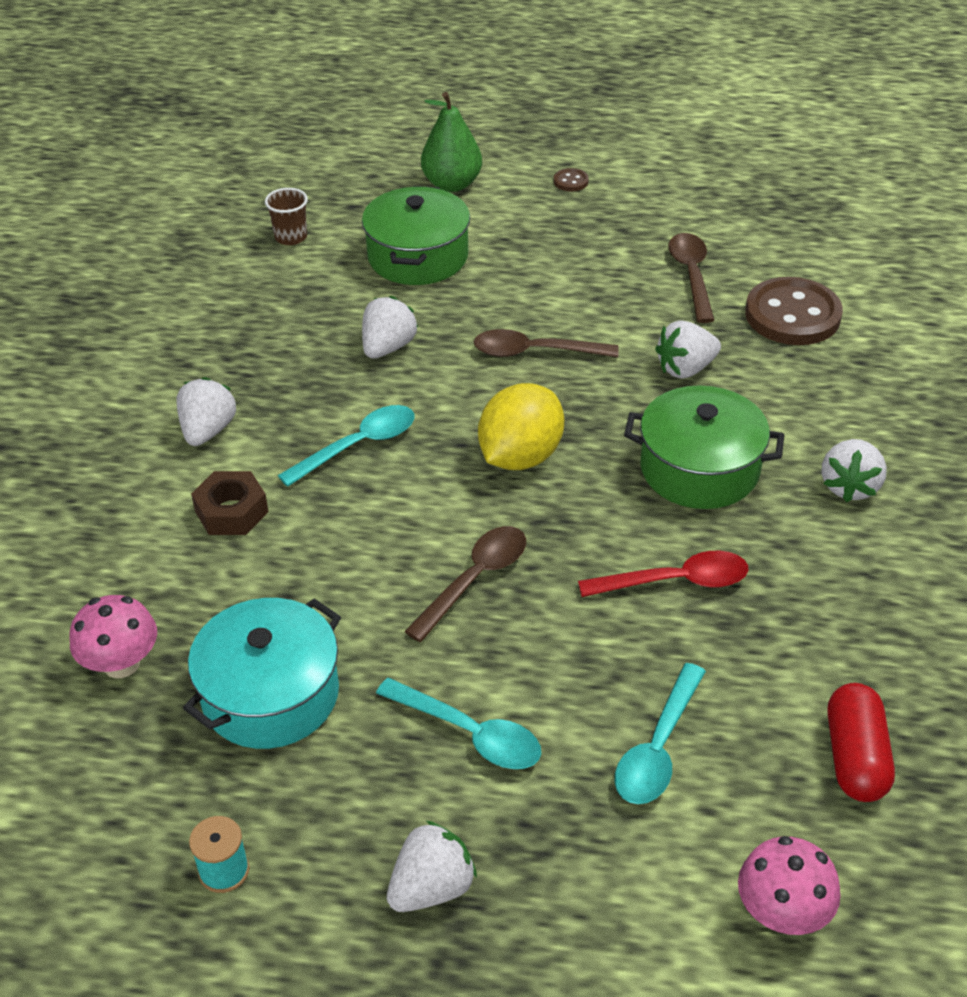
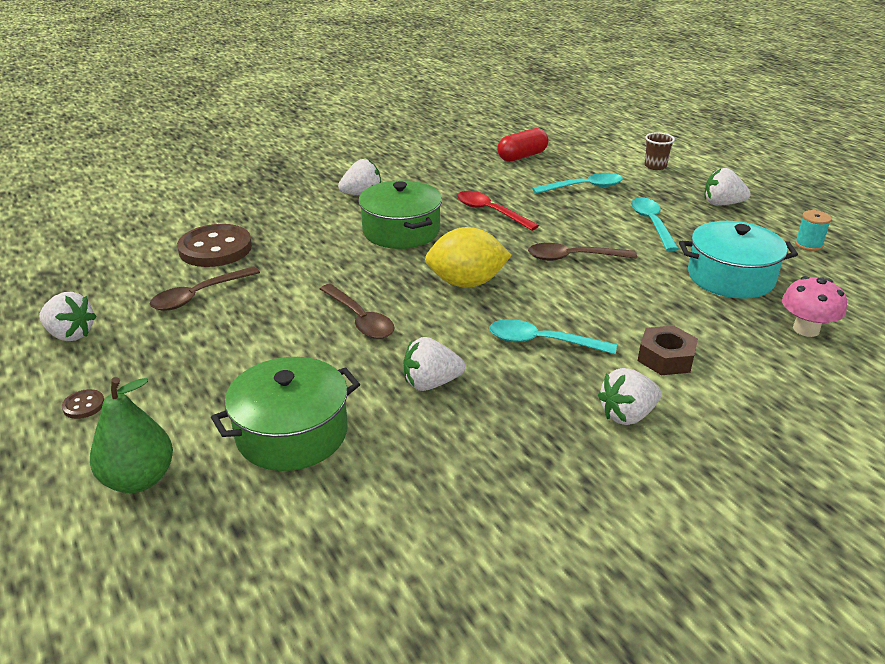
camera: 130 degrees left, 10 degrees down
brown cup [265,188,308,245] -> brown cup moved to [645,132,675,170]
white strawberry [655,320,721,379] -> white strawberry moved to [39,292,97,341]
pink mushroom [738,836,841,935] -> none

